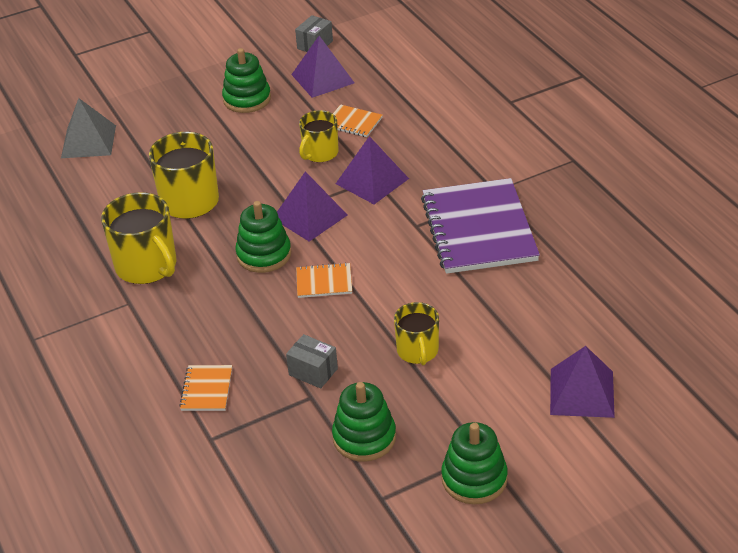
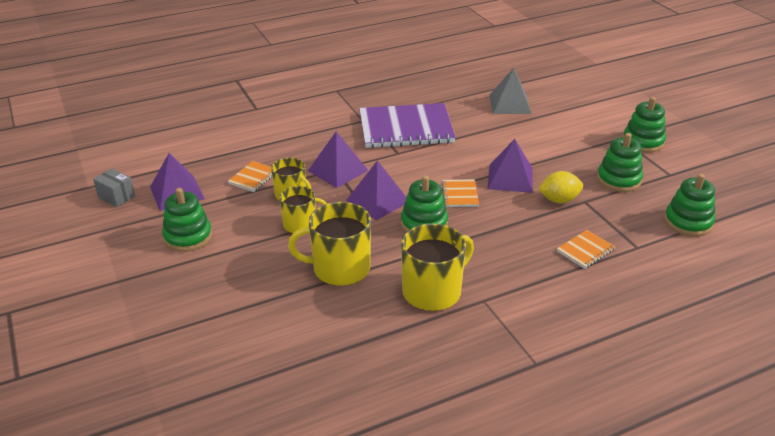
camera: 90 degrees left, 5 degrees down
grey pyramid [61,98,116,158] -> grey pyramid moved to [489,68,531,114]
orange notebook [179,365,232,411] -> orange notebook turned 45 degrees counterclockwise [557,230,615,269]
grey box [286,334,338,389] -> yellow lemon [538,171,583,203]
yellow mug [394,302,439,365] -> yellow mug moved to [279,186,327,233]
purple pyramid [550,346,615,418] -> purple pyramid moved to [487,139,533,193]
none -> green stacking toy [664,174,715,236]

